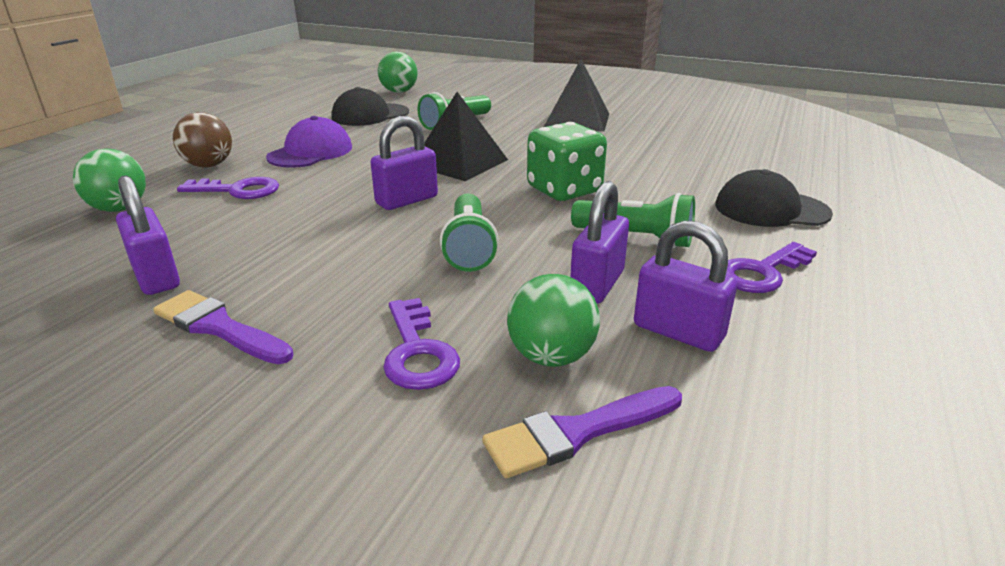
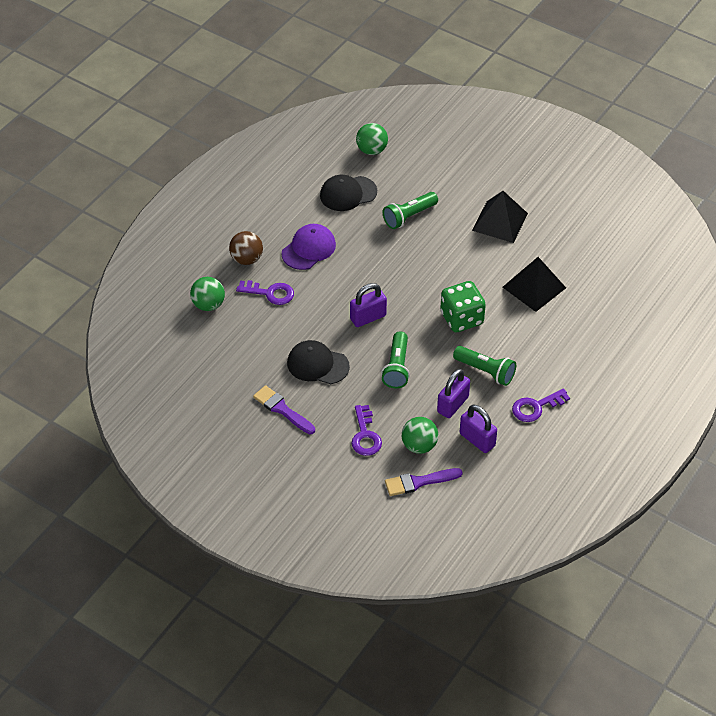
camera: 10 degrees right, 20 degrees up
purple padlock [116,175,180,295] -> none
black pyramid [424,92,508,181] -> black pyramid moved to [503,257,566,312]
black cap [715,169,833,227] -> black cap moved to [287,340,350,384]

